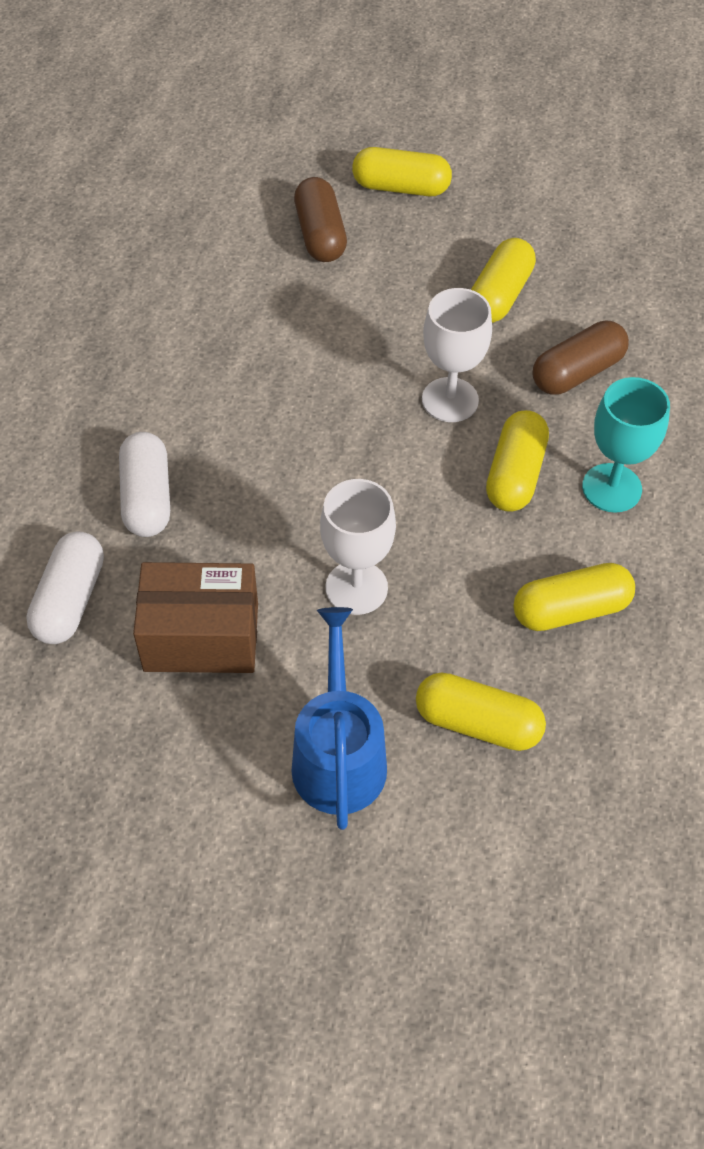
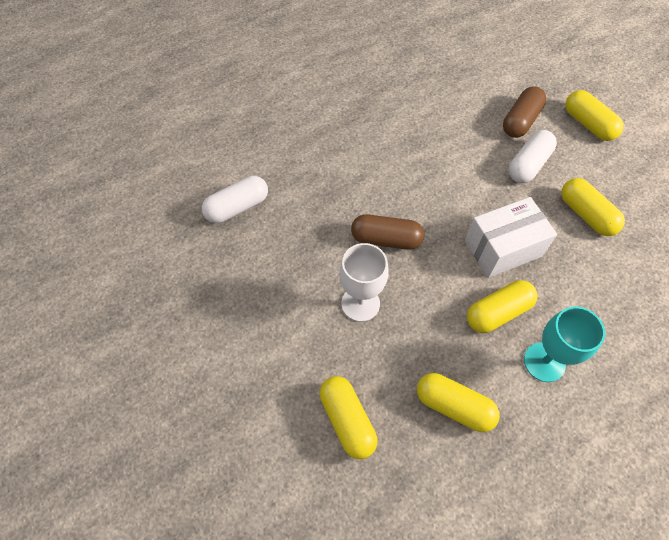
camera: 45 degrees right, 5 degrees up
white capsule [119,432,170,537] -> white capsule moved to [509,130,557,183]
brown box [133,562,258,673] -> none
blue watering can [291,607,387,830] -> none
white goblet [422,288,492,422] -> white box [465,197,557,278]
yellow capsule [471,238,536,323] -> yellow capsule turned 75 degrees clockwise [561,178,625,236]
brown capsule [533,321,629,395] -> brown capsule moved to [351,214,424,250]

